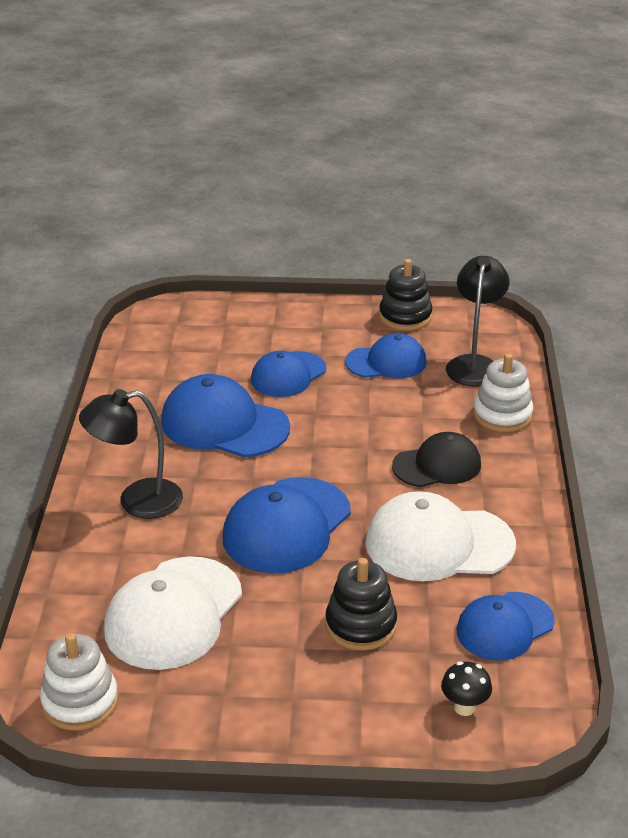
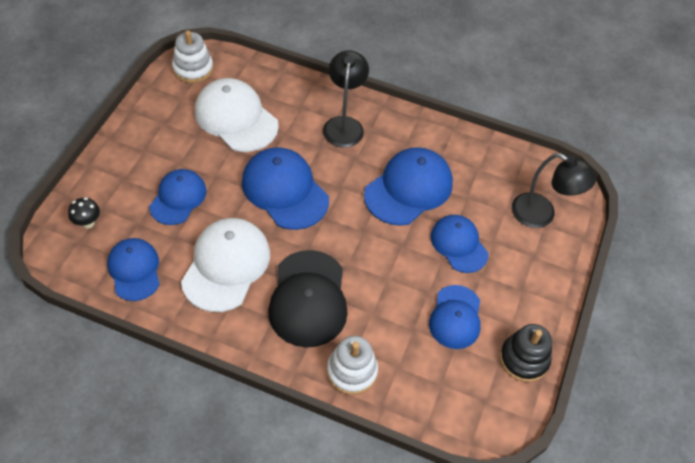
camera: 105 degrees right, 20 degrees up
black stacking toy [325,558,397,651] -> blue cap [149,169,207,225]
black cap [392,432,481,487] -> black cap [268,250,348,348], size x1.53
black lamp [446,256,510,387] -> black lamp moved to [512,153,596,228]

